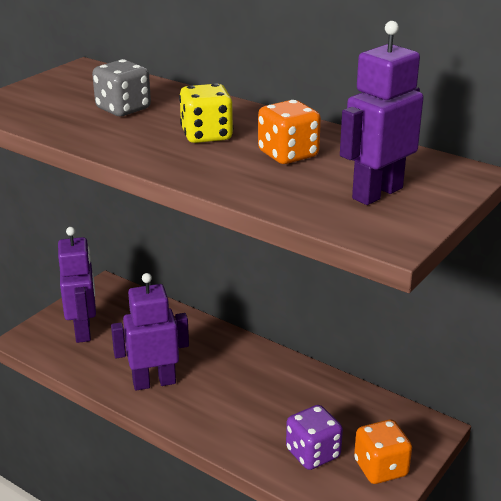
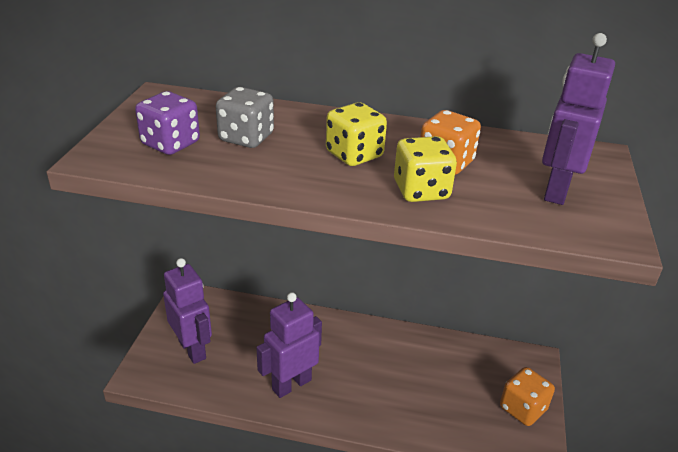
camera: 25 degrees left, 5 degrees up
purple dice [286,405,343,470] -> purple dice moved to [135,91,200,155]
none -> yellow dice [394,136,457,202]

